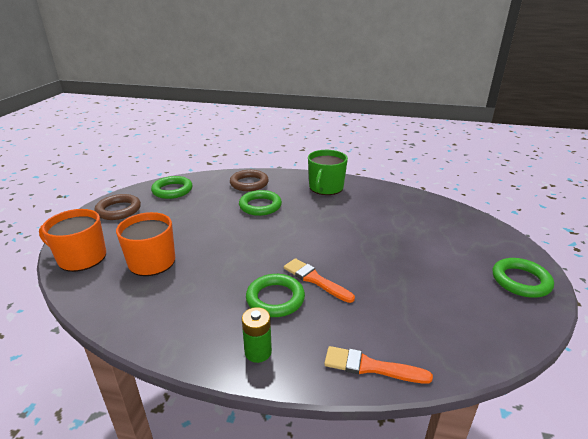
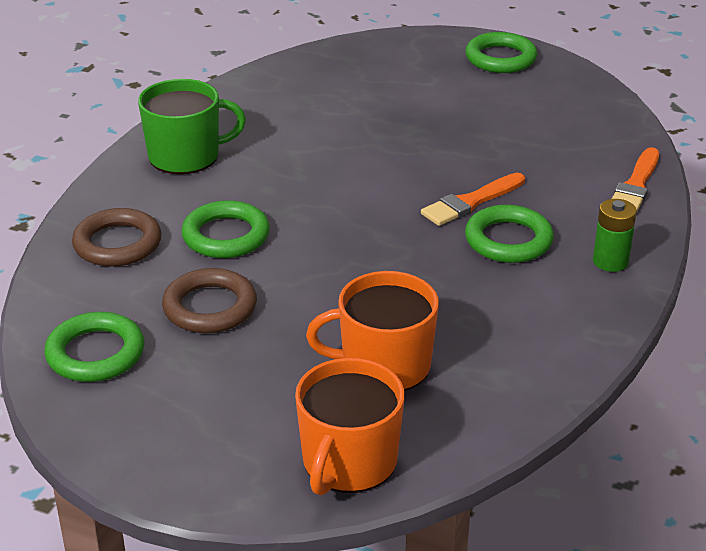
camera: 80 degrees left, 5 degrees up
brown ring [94,194,141,220] -> brown ring moved to [162,268,257,333]
green mug [308,150,348,195] -> green mug turned 45 degrees counterclockwise [138,79,246,174]

